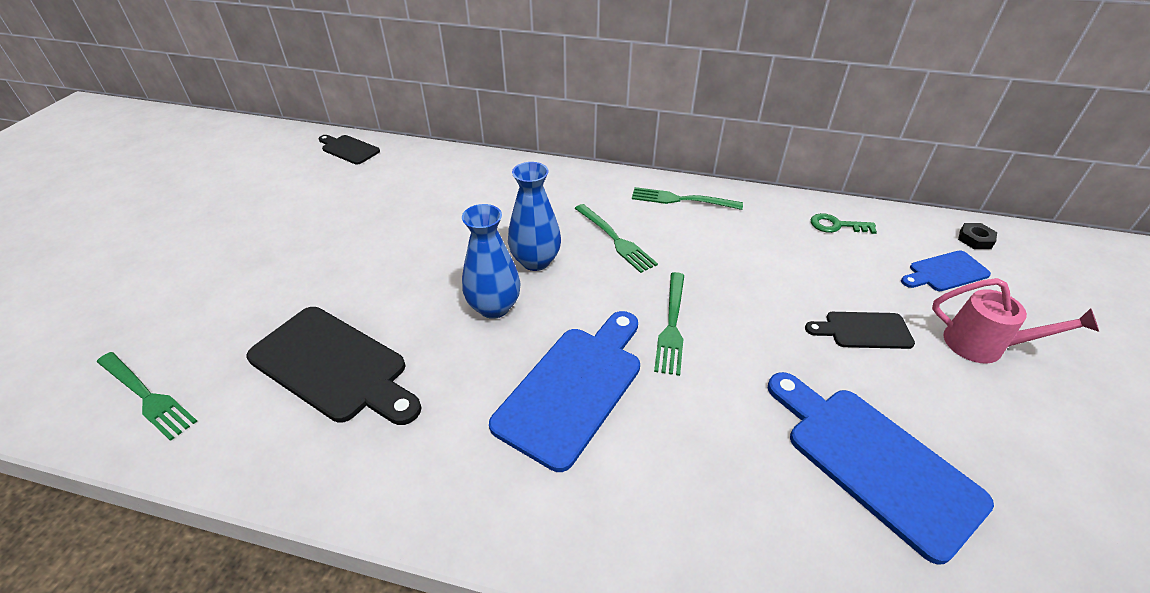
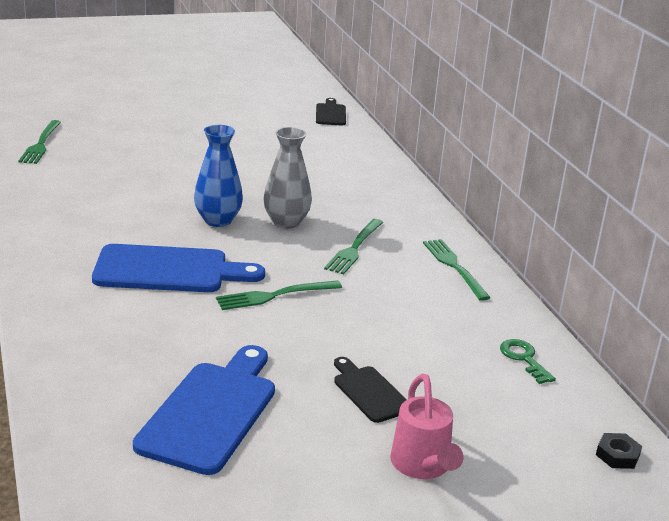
camera: 55 degrees right, 15 degrees down
black cutting board [246,307,421,425] -> none
blue vase [508,162,561,271] -> grey vase [263,127,312,229]
blue cutting board [901,251,991,291] -> none

